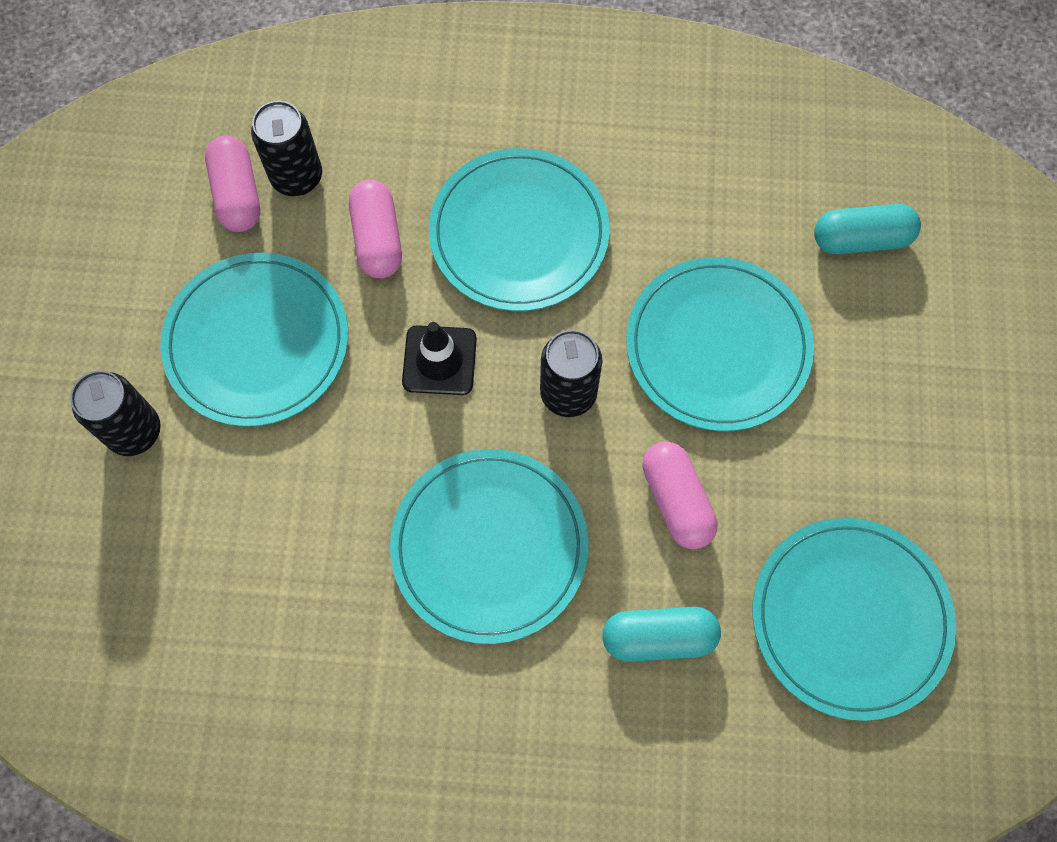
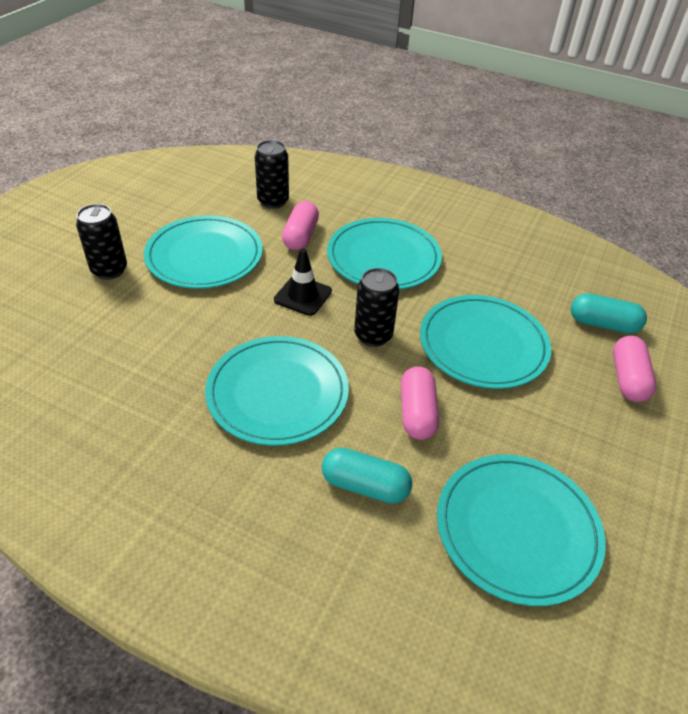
camera: 20 degrees right, 25 degrees down
pink capsule [205,136,260,232] -> pink capsule moved to [613,336,656,402]

